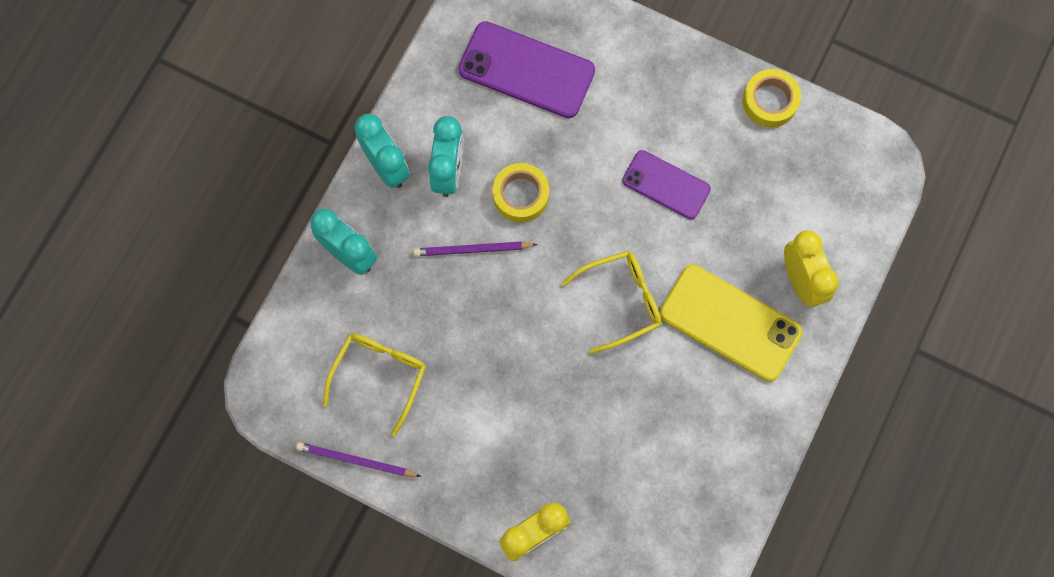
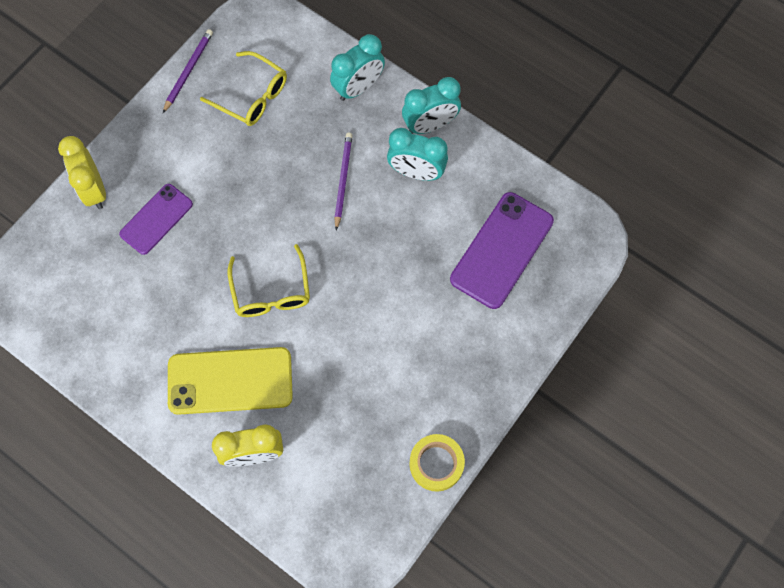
camera: 100 degrees right, 5 degrees down
yellow tape [492,163,549,222] -> none
purple phone [622,150,711,220] -> purple phone moved to [119,184,193,255]
yellow phone [659,264,803,382] -> yellow phone turned 45 degrees clockwise [168,347,293,415]

